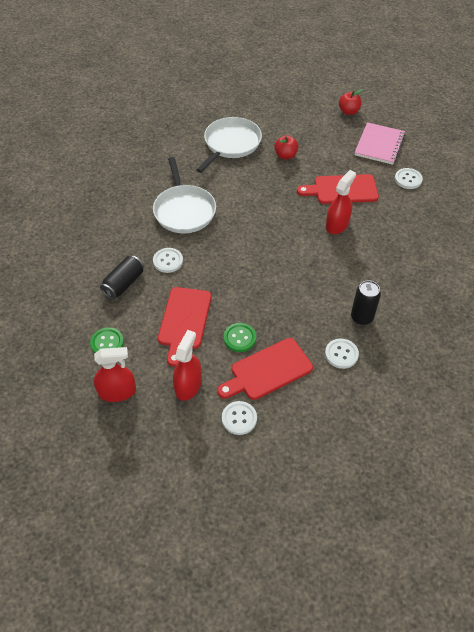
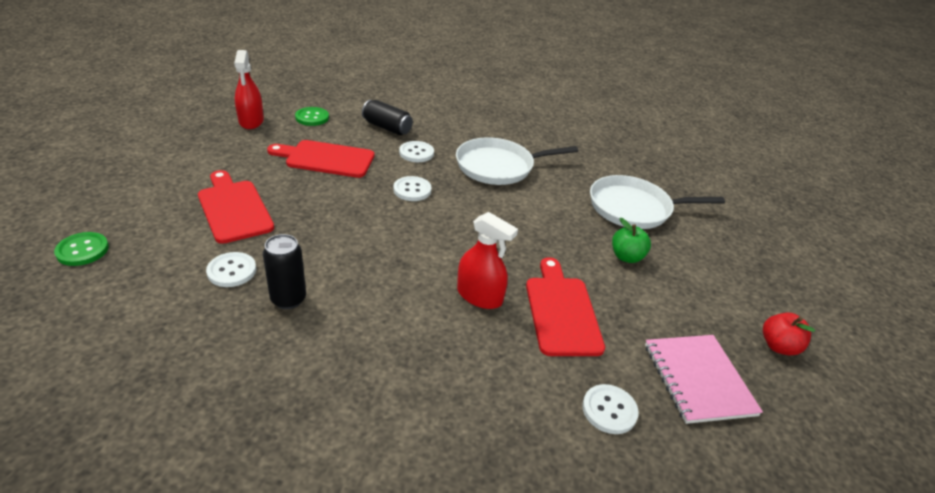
camera: 85 degrees right, 15 degrees down
red spray bottle [173,330,202,401] -> none
white pan [197,117,262,173] -> white pan turned 150 degrees clockwise [590,175,725,229]
white button [222,401,257,435] -> white button moved to [393,176,432,201]
green button [224,323,256,352] -> green button moved to [54,232,109,266]
red apple [274,135,299,159] -> green apple [612,218,651,263]
pink notebook [354,122,405,165] -> pink notebook turned 60 degrees clockwise [645,335,763,424]

